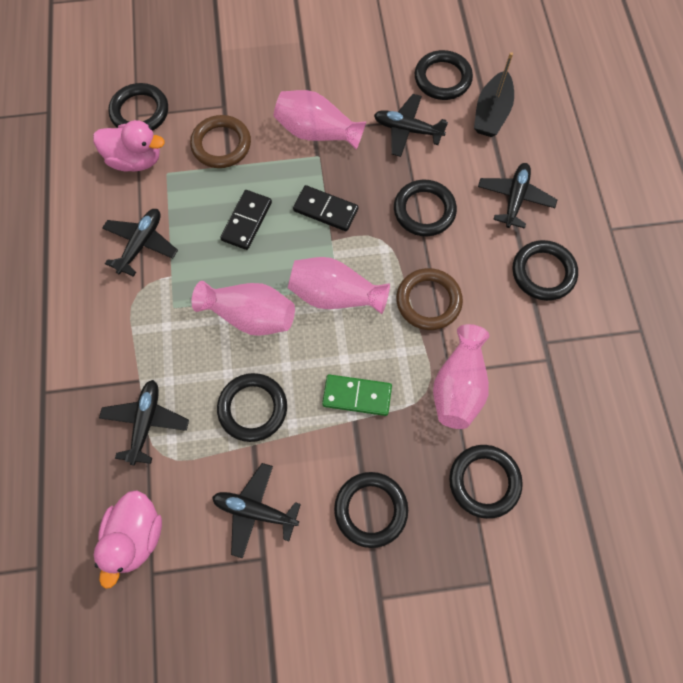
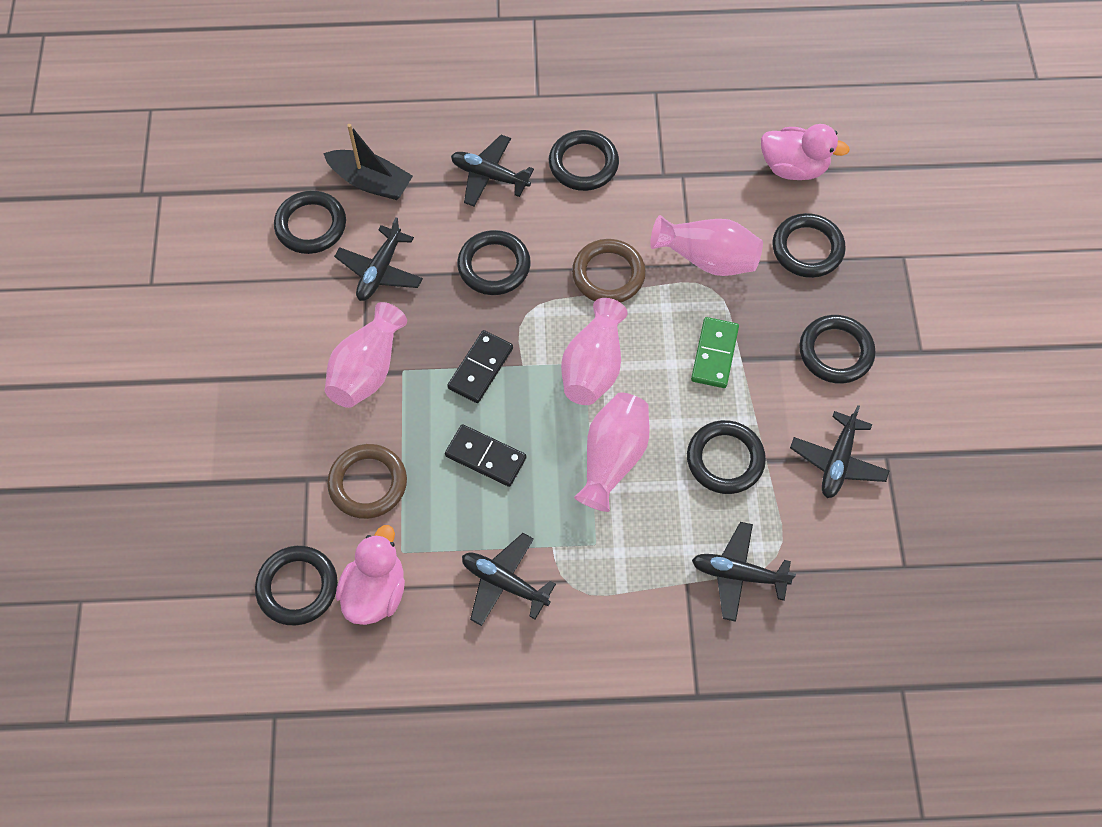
camera: 85 degrees left, 5 degrees down
pink duck [94,490,162,589] -> pink duck moved to [761,124,850,180]

